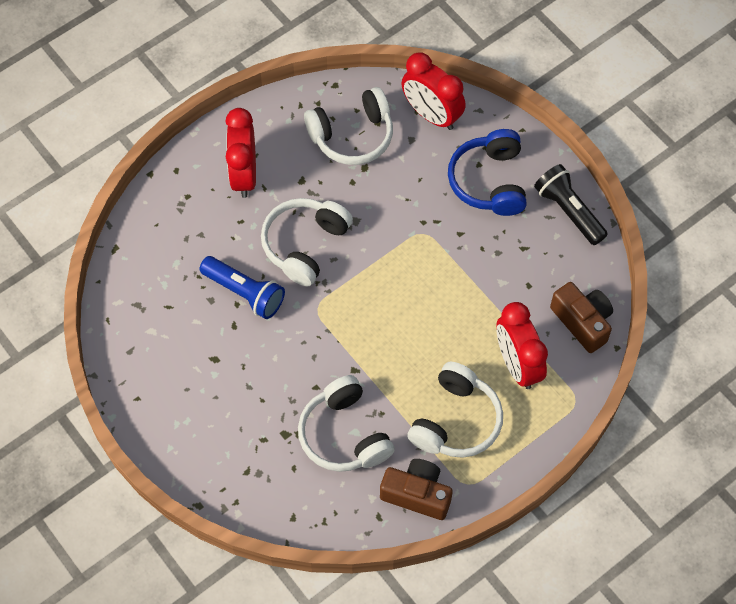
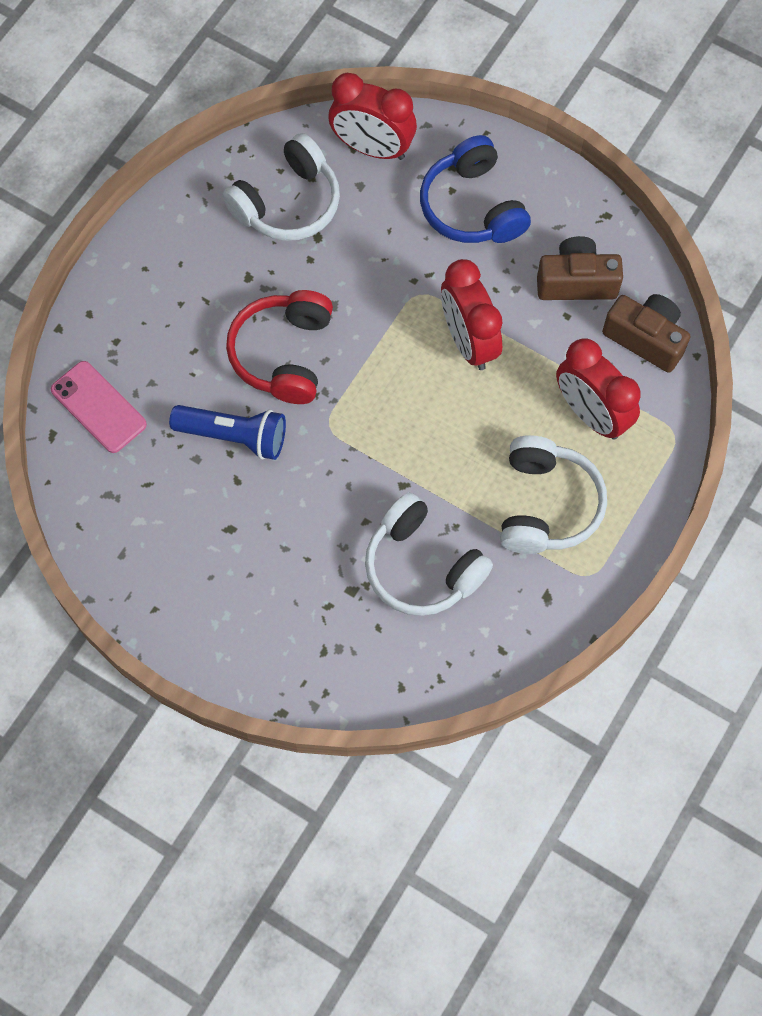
camera: 20 degrees left, 5 degrees up
red clock [226,108,256,198] -> red clock moved to [441,259,503,370]
white headphones [261,198,353,286] -> red headphones [226,290,333,404]
brown camera [380,459,453,520] -> brown camera moved to [537,236,623,300]
black flashlight [534,164,608,245] -> none
none -> pink phone [51,361,147,453]

